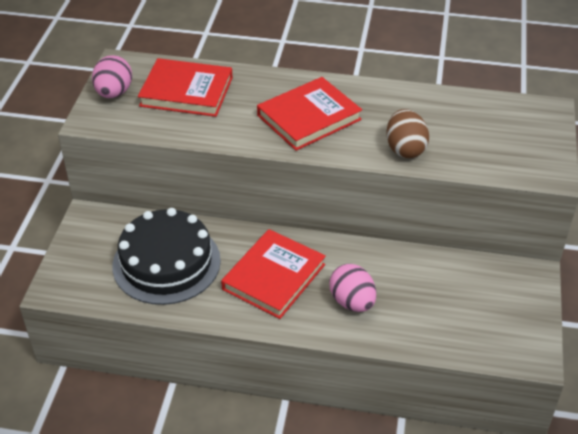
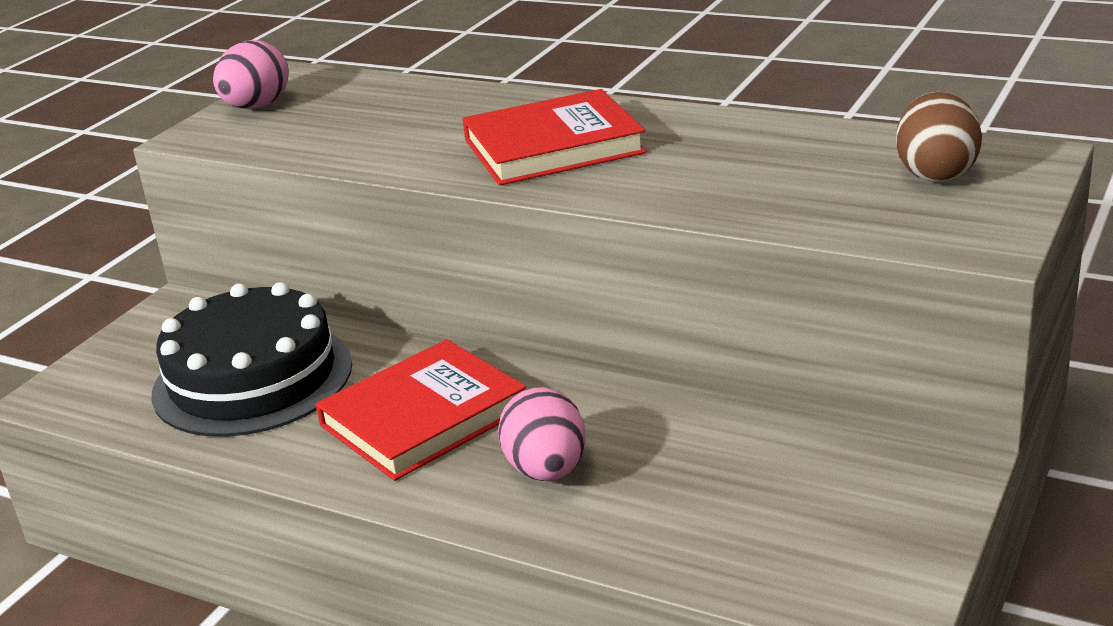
camera: 20 degrees right, 15 degrees down
red book [138,58,233,117] -> none
brown egg [386,109,429,158] -> brown egg moved to [896,92,982,182]

